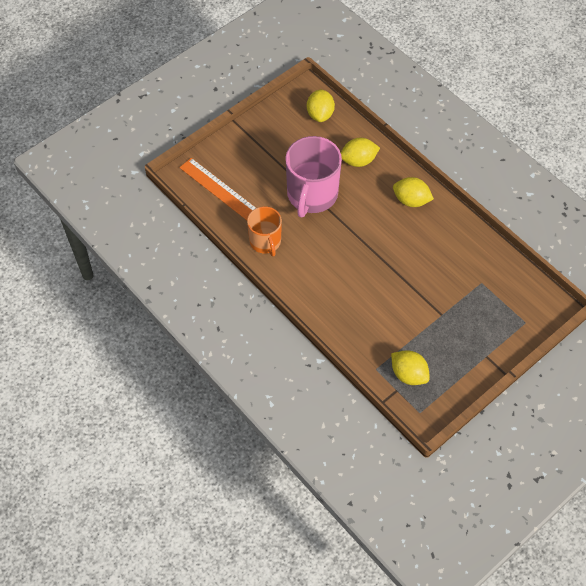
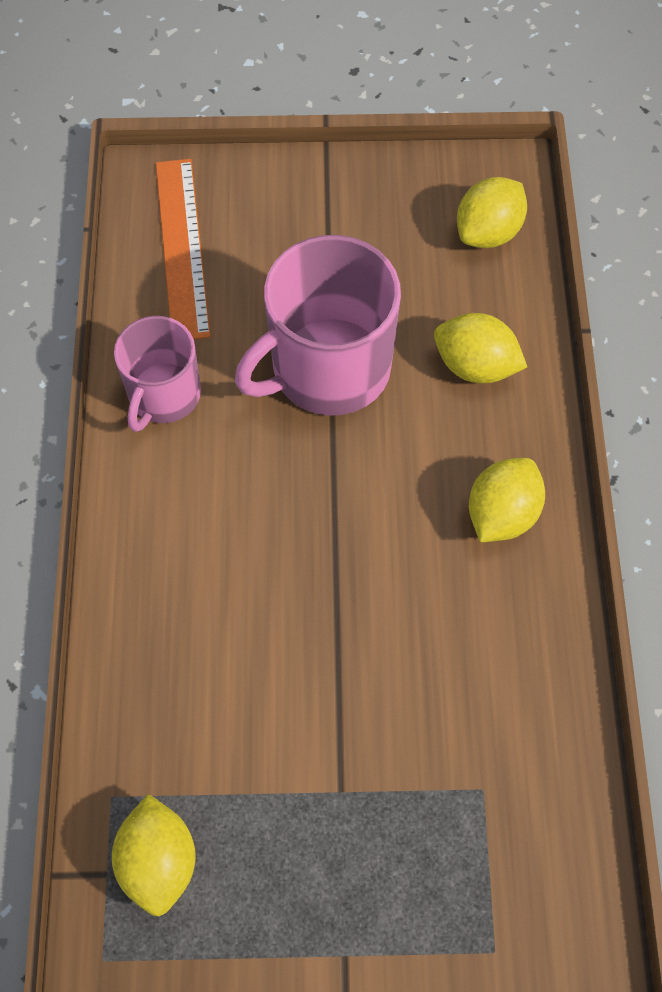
camera: 40 degrees right, 5 degrees up
orange mug [247,207,282,256] -> pink mug [114,316,201,432]
yellow lemon [393,177,434,207] -> yellow lemon turned 60 degrees clockwise [469,458,545,542]

